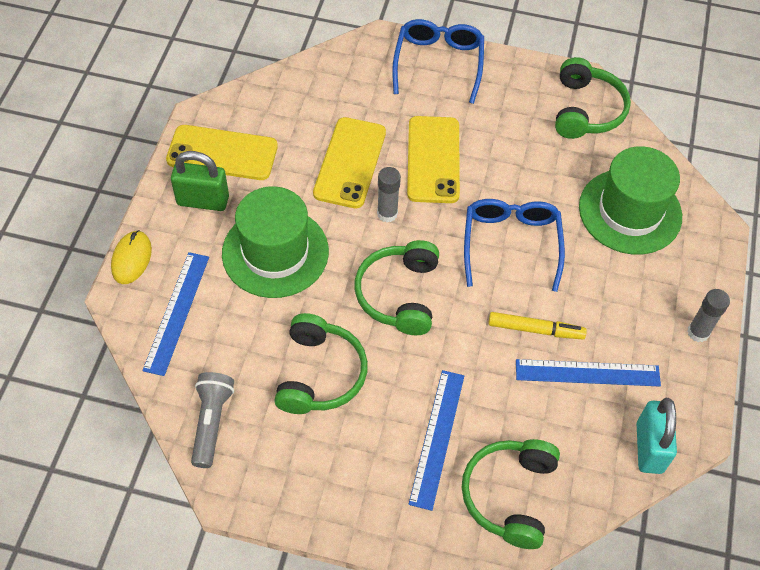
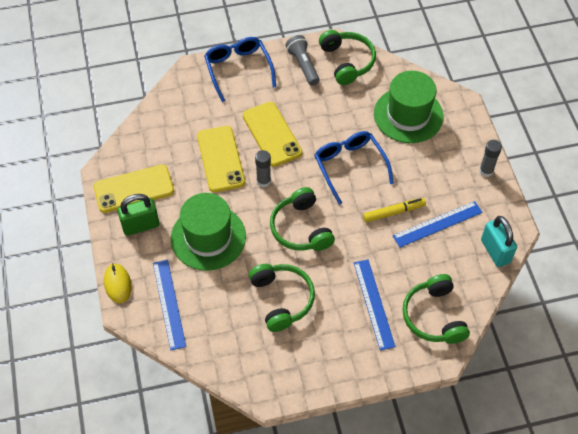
camera: 25 degrees left, 0 degrees up
grey flashlight [191,372,234,468] -> grey flashlight moved to [286,35,320,86]

